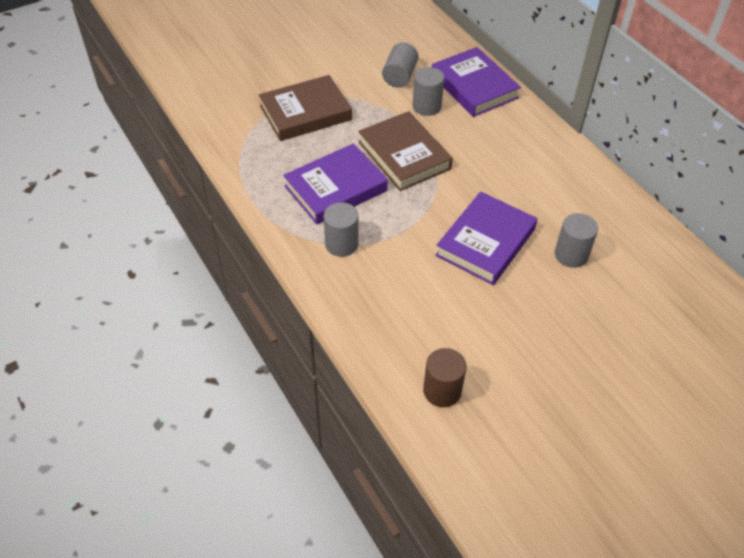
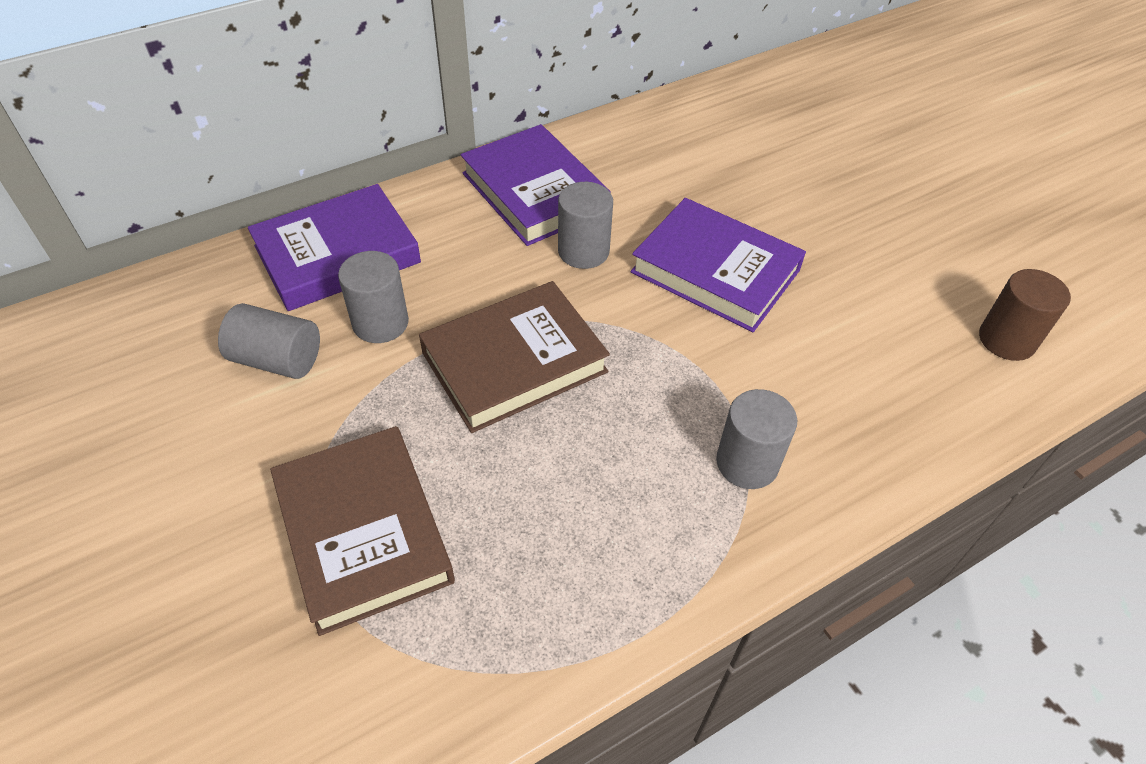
camera: 90 degrees left, 0 degrees up
purple book [283,144,388,224] -> purple book moved to [461,124,611,246]
grey cylinder [555,213,598,268] -> grey cylinder moved to [558,182,613,269]

